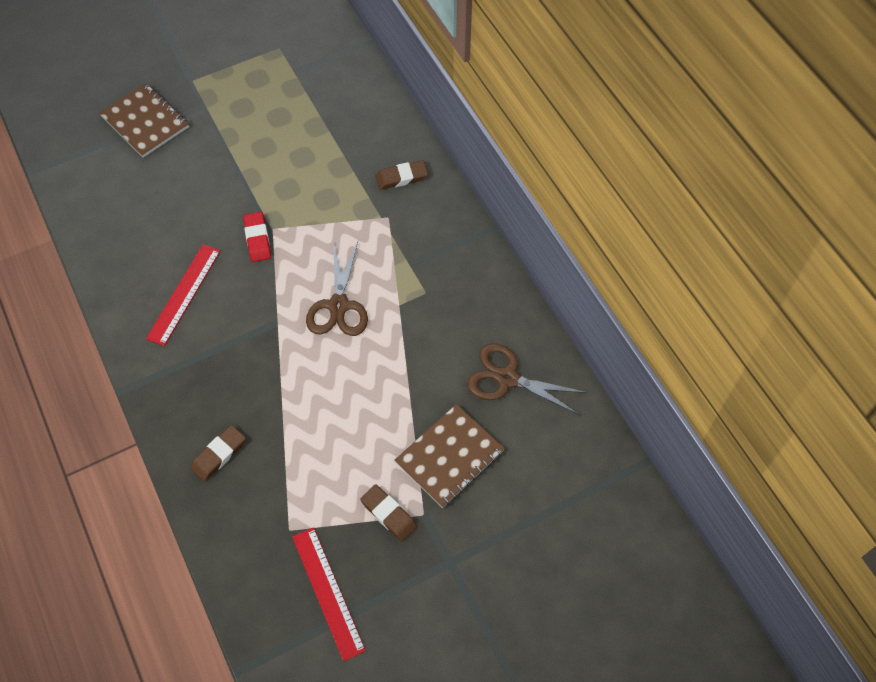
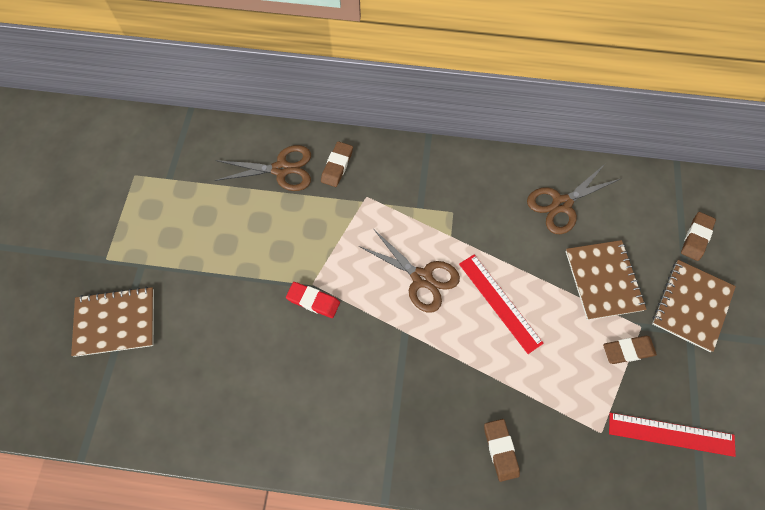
camera: 55 degrees left, 5 degrees up
red ruler [146,245,221,346] -> red ruler moved to [459,254,544,354]
none -> brown scissors [214,145,311,191]
none -> brown notebook [652,260,736,352]
none -> brown eraser [681,212,716,261]

